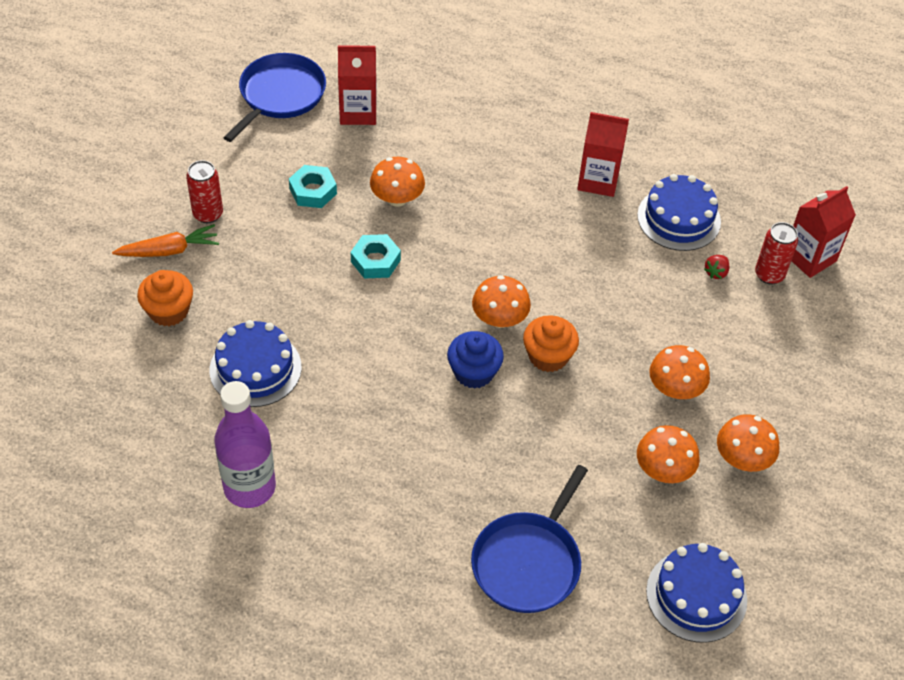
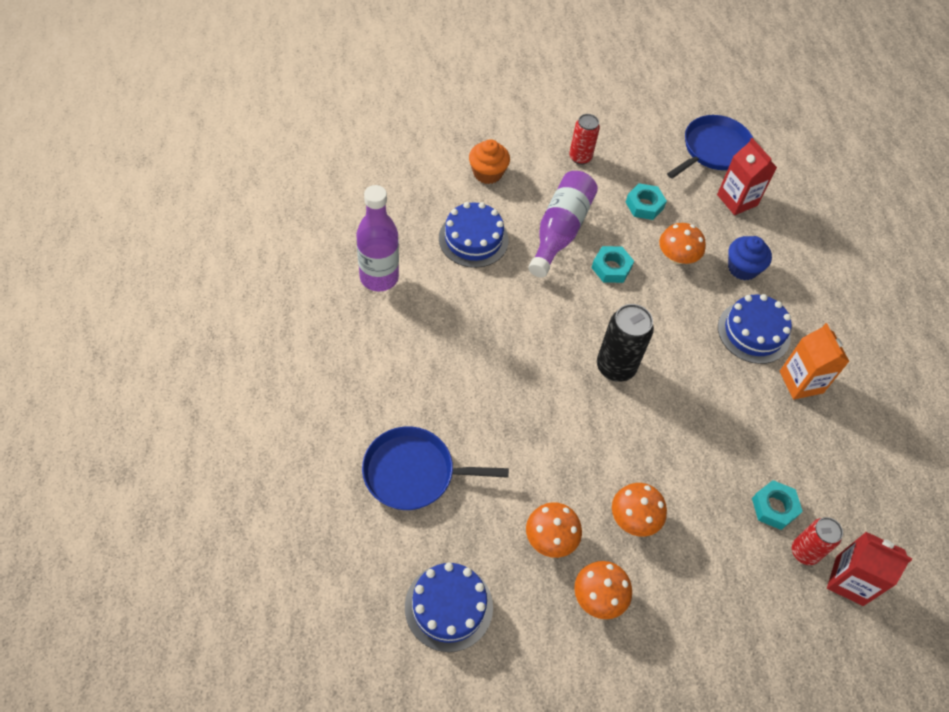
camera: 60 degrees right, 5 degrees up
orange carrot [112,224,219,257] -> none
blue pan [223,53,326,142] -> blue pan turned 45 degrees counterclockwise [667,115,754,178]
blue cupcake [447,331,504,389] -> blue cupcake moved to [728,236,772,281]
orange mushroom [472,275,531,328] -> black can [597,304,654,382]
orange cupcake [523,315,579,372] -> none
red carton [577,112,629,197] -> orange carton [780,323,850,400]
blue cake [637,174,721,251] -> blue cake moved to [718,294,792,364]
red strawberry [704,255,729,279] -> turquoise nut [752,480,803,530]
none -> purple bottle [528,171,598,278]

